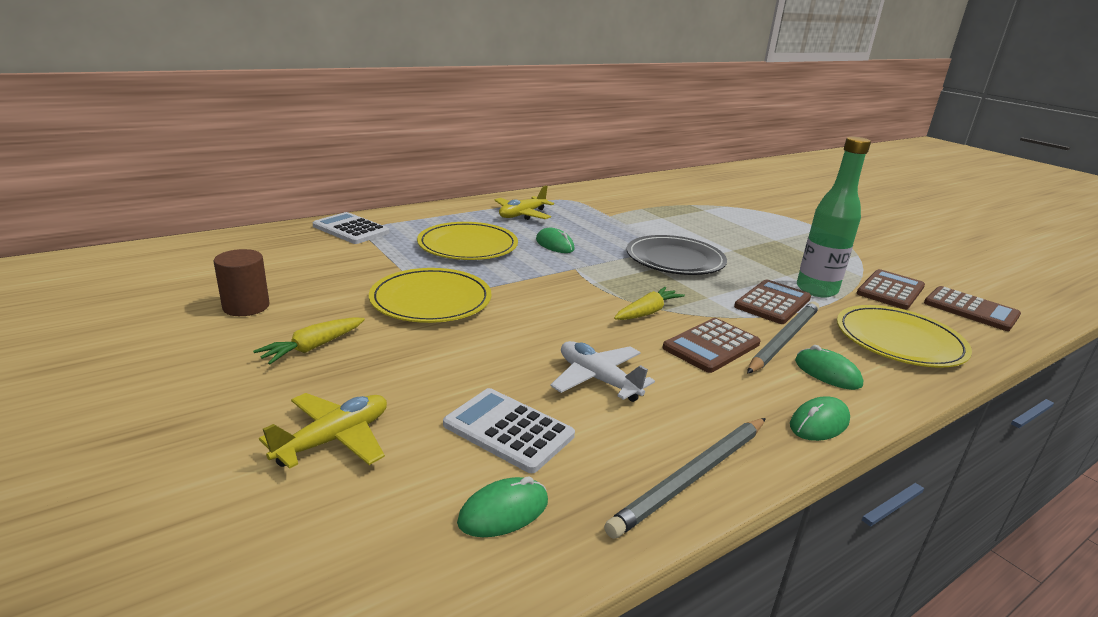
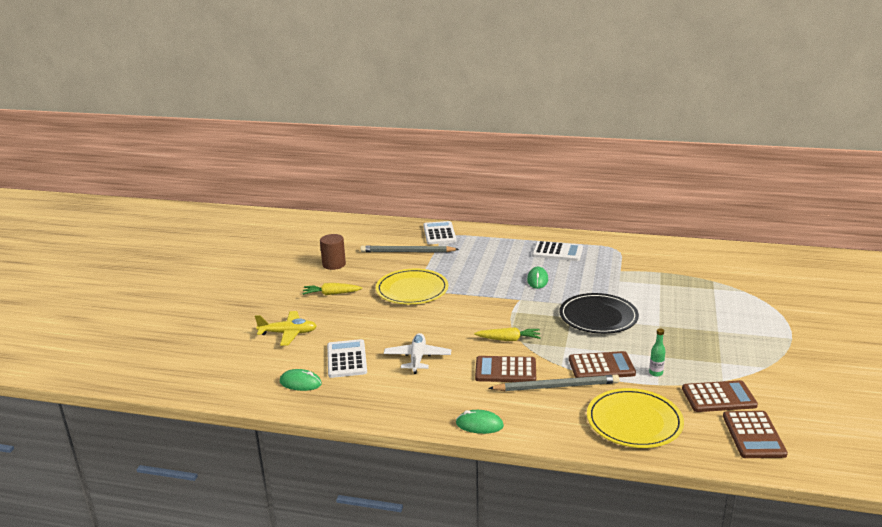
camera: 50 degrees right, 0 degrees up
yellow plate [417,222,518,260] -> none
yellow plane [494,185,554,220] -> white calculator [532,241,583,261]
grey pencil [604,418,766,539] -> grey pencil moved to [360,245,459,252]
green mouse [795,345,863,390] -> none
green bottle [797,137,871,297] -> green bottle [649,328,666,377], size x0.41

